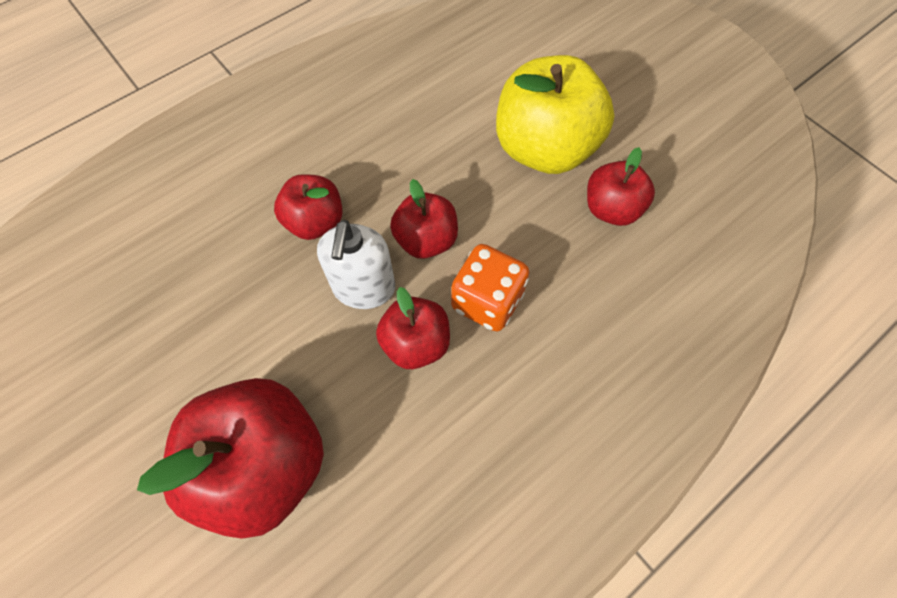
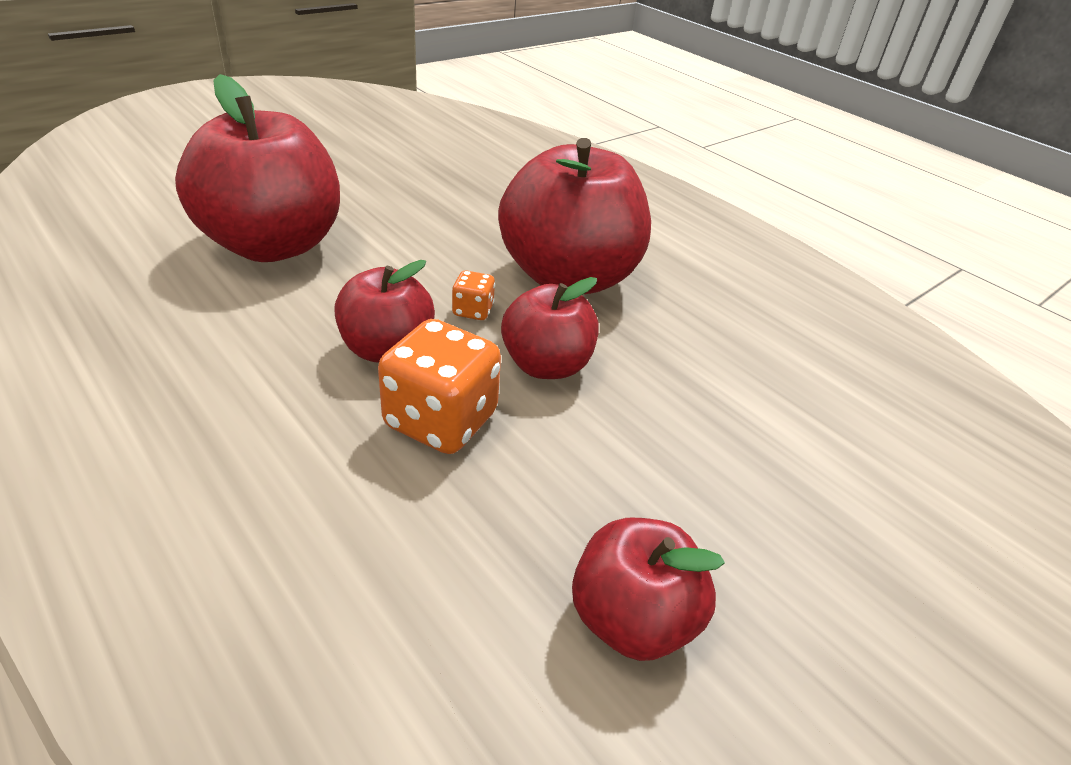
camera: 85 degrees right, 25 degrees down
red apple [274,174,343,240] -> red apple [498,138,651,294], size x1.80
white soap dispenser [317,220,395,309] -> orange dice [452,270,495,320]
yellow apple [496,55,614,174] -> none

